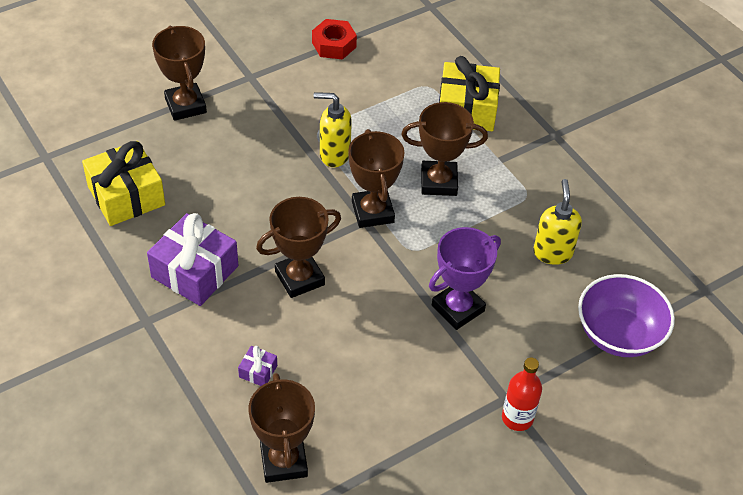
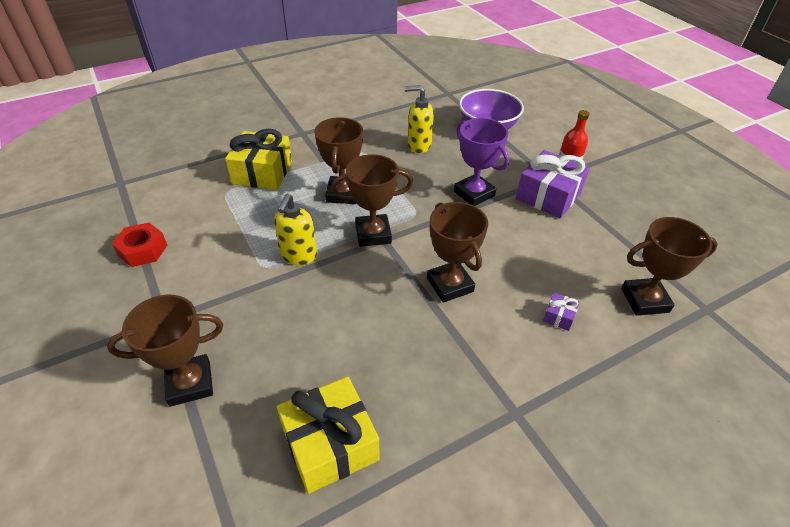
camera: 85 degrees left, 5 degrees down
purple gift [147,213,238,306] -> purple gift moved to [516,150,590,218]

